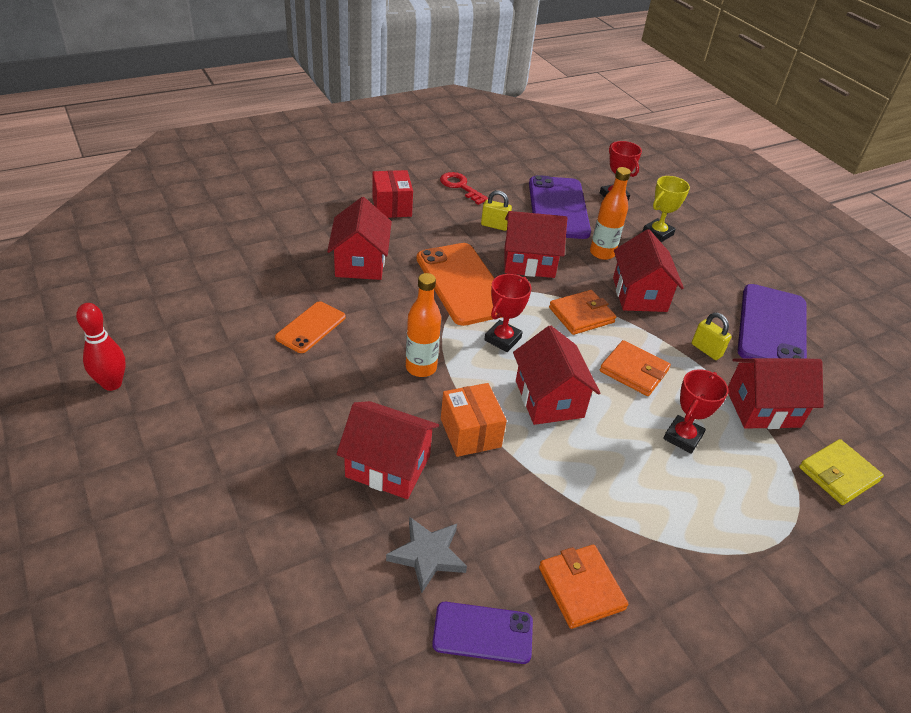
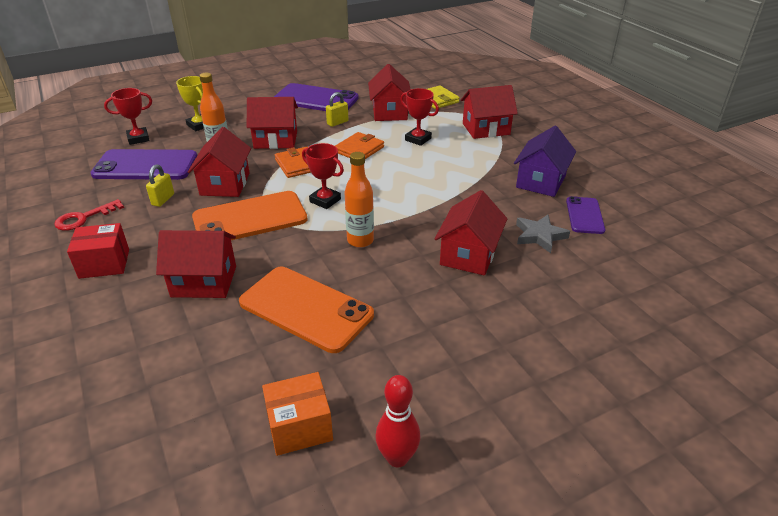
camera: 85 degrees left, 5 degrees down
orange phone [275,301,346,353] -> orange phone [239,267,374,353], size x1.80
orange box [441,383,507,457] -> orange box moved to [262,372,333,456]
red house [513,325,600,425] -> red house moved to [461,85,518,139]
orange wallet [539,545,628,629] -> purple house [514,126,576,197]

